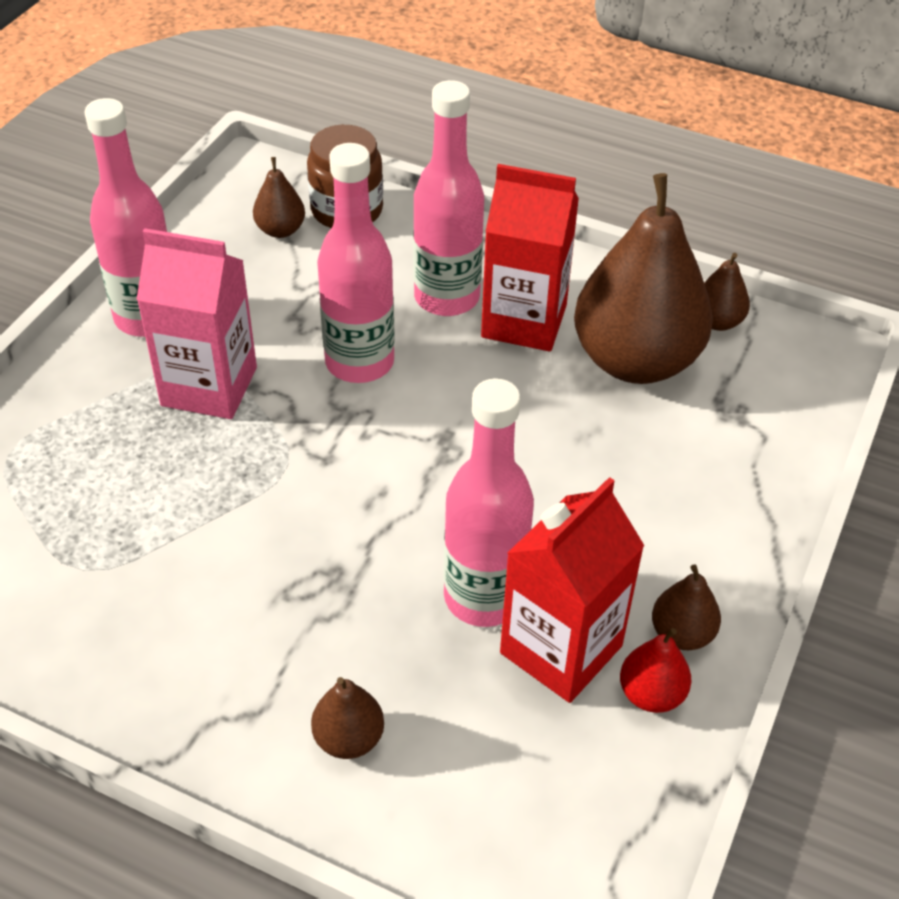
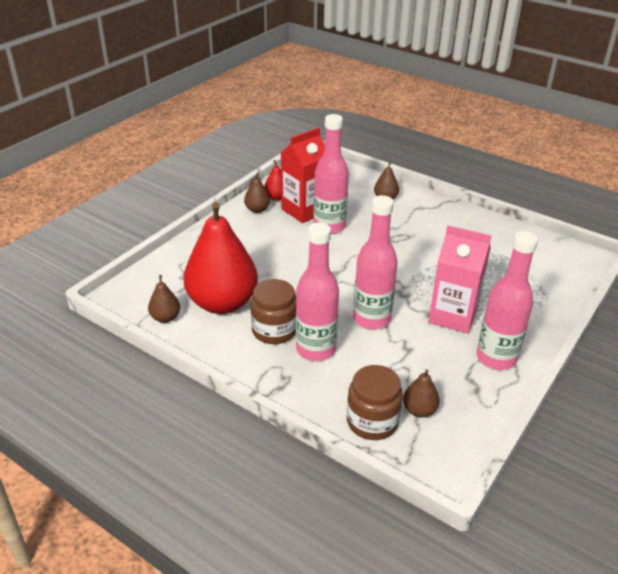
camera: 170 degrees left, 10 degrees down
red carton [481,164,579,351] -> brown jar [251,279,296,344]
brown pear [574,173,713,384] -> red pear [183,202,258,314]

